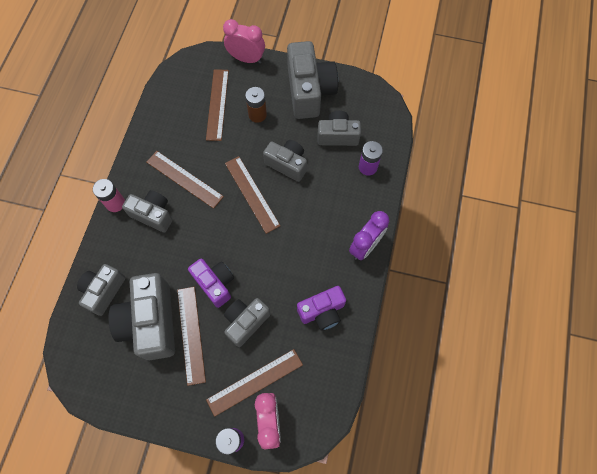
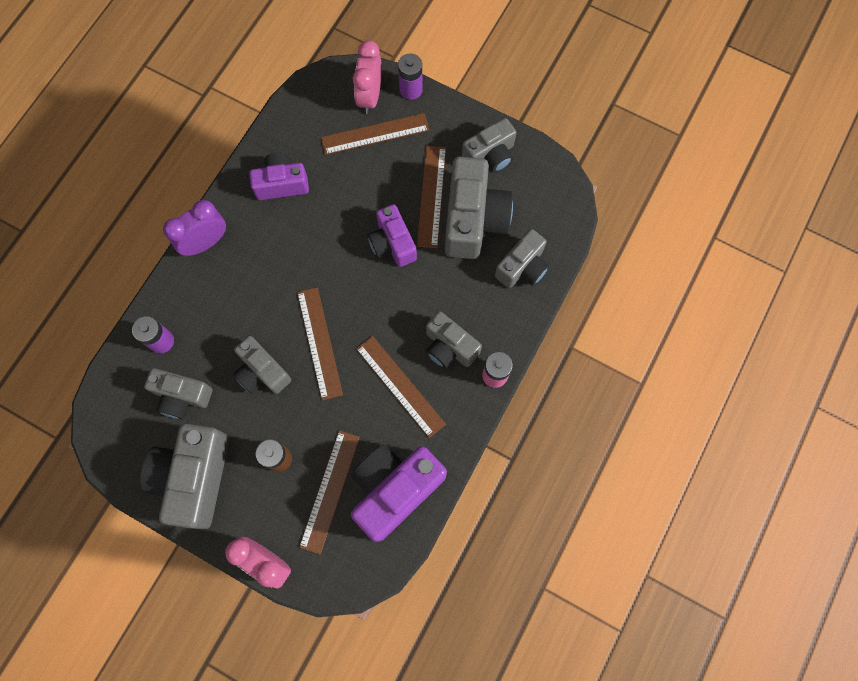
camera: 165 degrees left, 5 degrees up
grey camera [224,298,271,347] -> grey camera moved to [462,118,517,173]
none -> purple camera [351,444,447,542]

